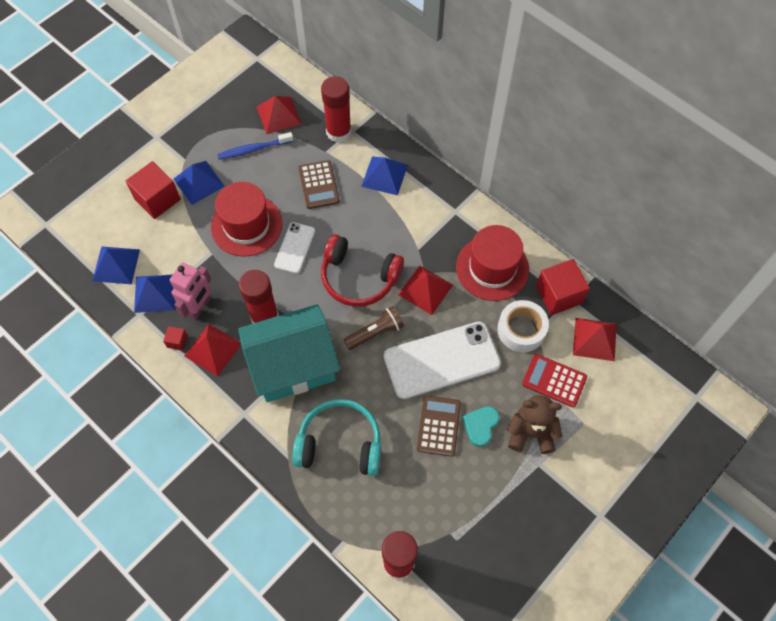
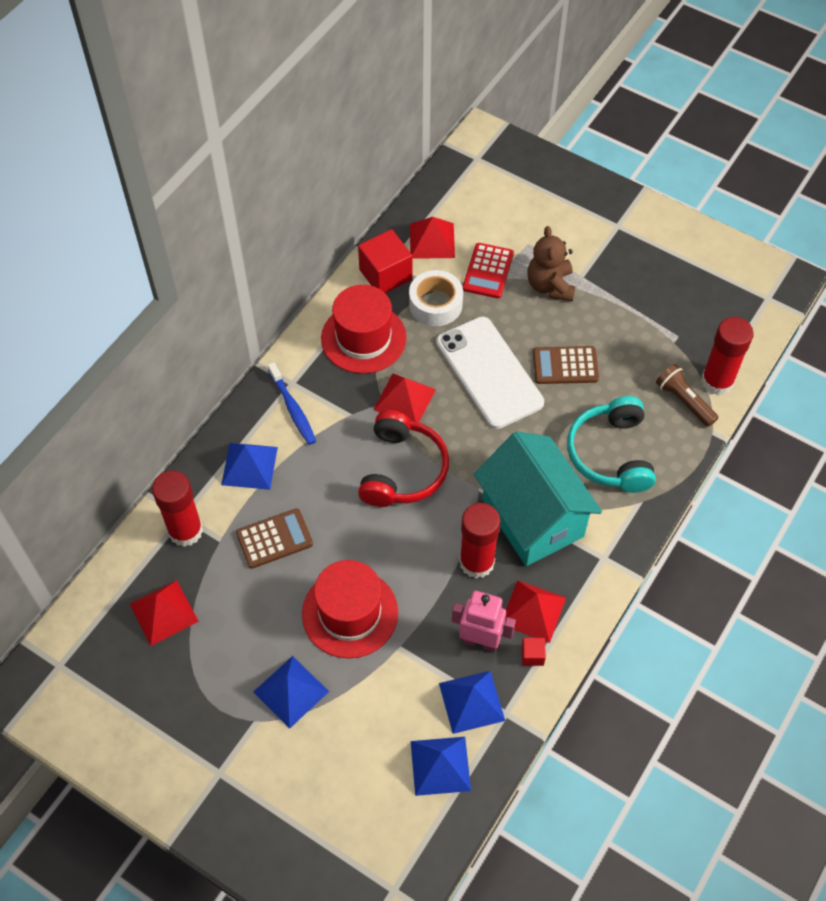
camera: 100 degrees left, 5 degrees down
red cube [126,161,181,219] -> none
blue toothbrush [217,132,293,160] -> blue toothbrush moved to [268,362,316,445]
white phone [274,222,315,274] -> none
brown flashlight [344,306,404,350] -> brown flashlight moved to [656,364,718,427]
turquoise heart [463,406,500,447] -> none

